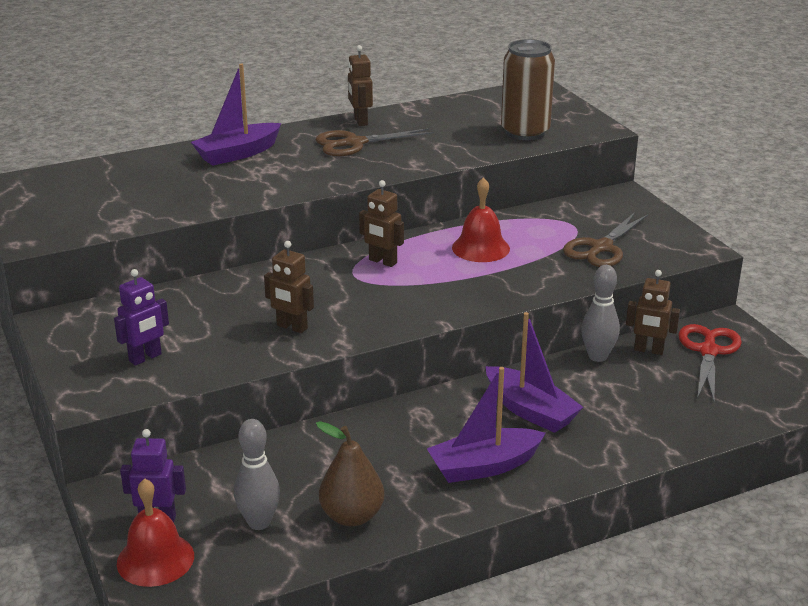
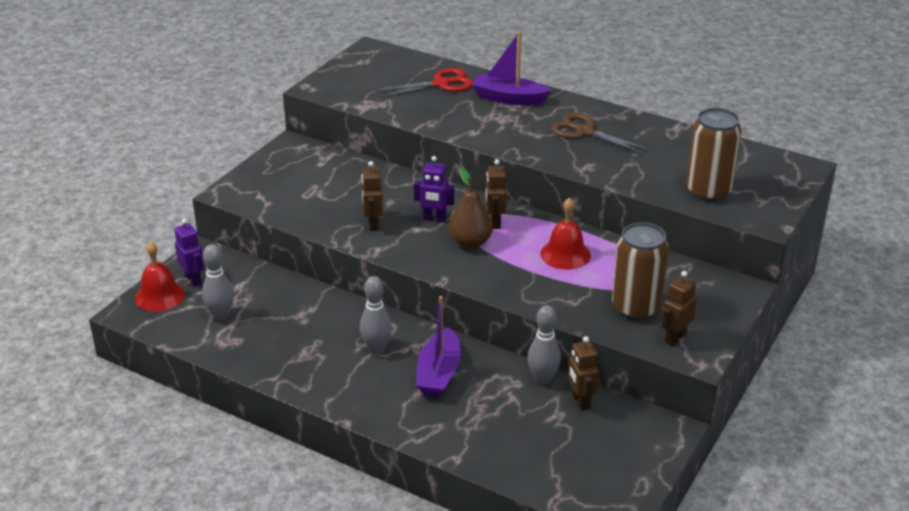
camera: 55 degrees right, 5 degrees up
purple robot [114,269,169,366] -> purple robot moved to [414,156,454,223]
brown pear [316,421,384,526] -> brown pear moved to [449,168,493,249]
brown robot [348,45,373,126] -> brown robot moved to [661,271,697,346]
purple boat [427,367,546,483] -> none
brown scissors [563,212,649,267] -> brown can [612,222,669,321]
red scissors [678,324,742,401] -> red scissors moved to [376,68,473,98]
none -> grey bowling pin [360,276,392,354]

